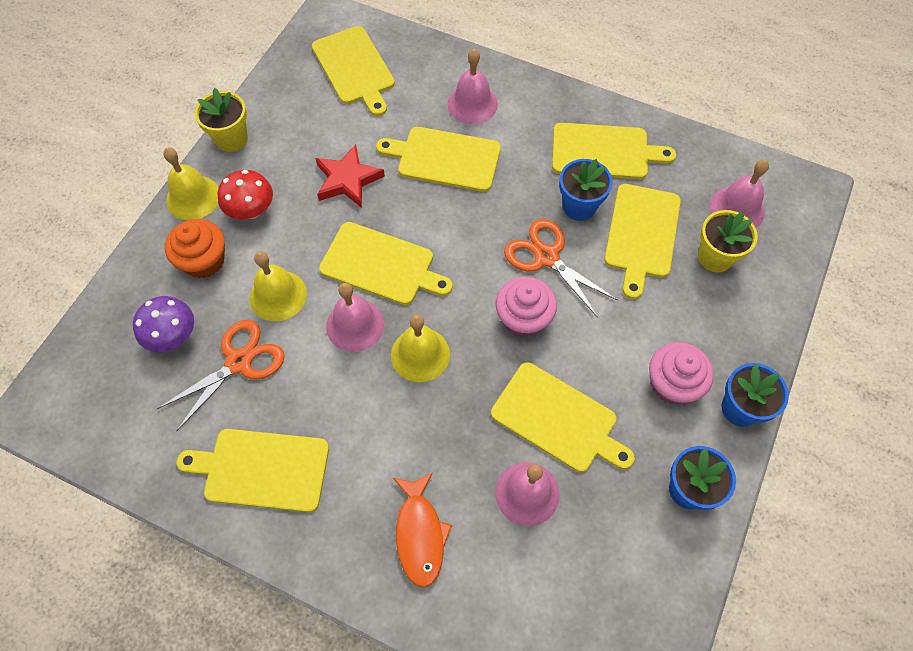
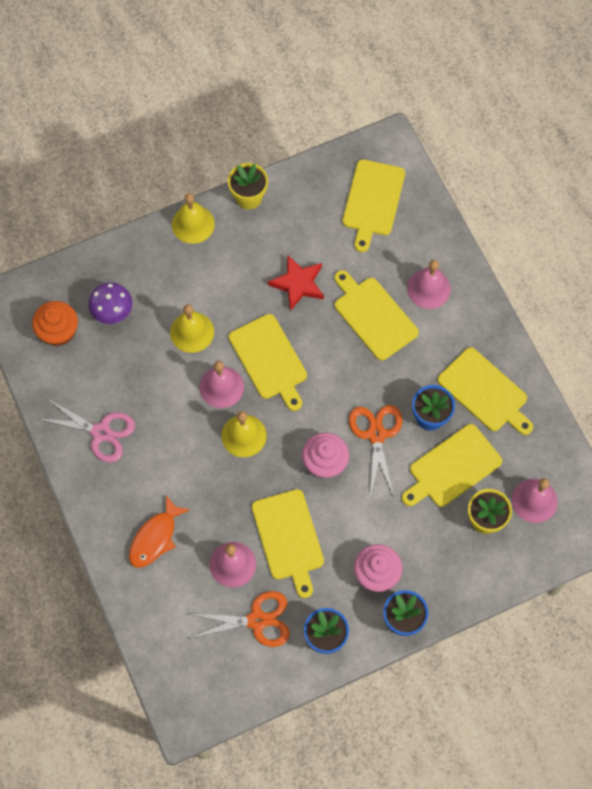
camera: 40 degrees right, 5 degrees up
orange scissors [157,320,285,431] -> orange scissors moved to [190,591,290,647]
orange cupcake [165,219,225,278] -> orange cupcake moved to [32,301,78,346]
yellow cutting board [177,429,329,512] -> pink scissors [36,398,135,463]
red mushroom [218,170,273,219] -> none

